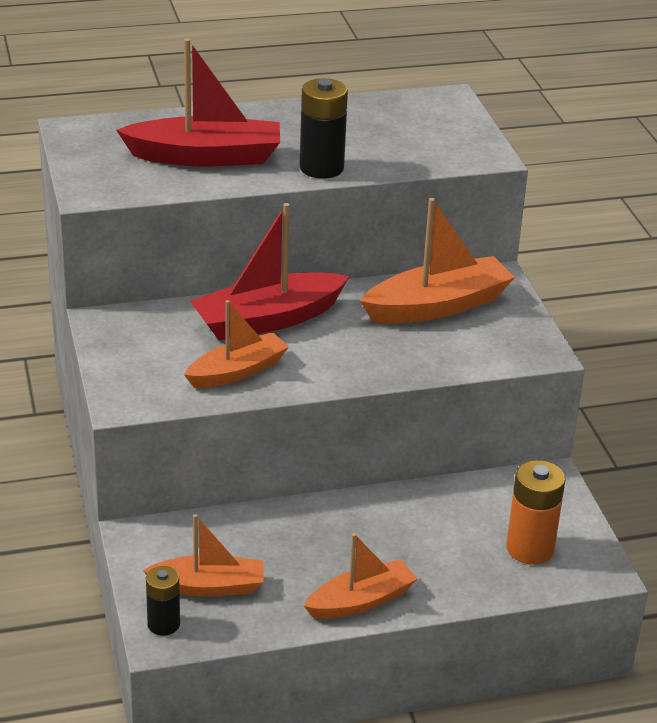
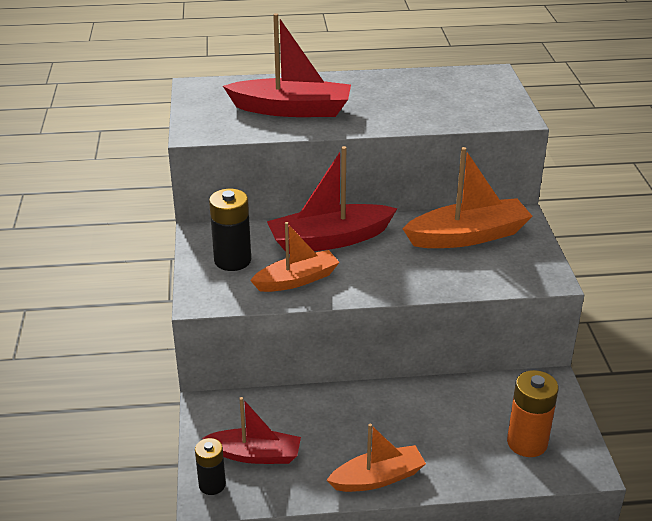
camera: 10 degrees right, 0 degrees up
orange boat [143,514,264,597] -> red boat [202,397,301,464]
black battery [300,78,348,179] -> black battery moved to [209,189,251,271]

